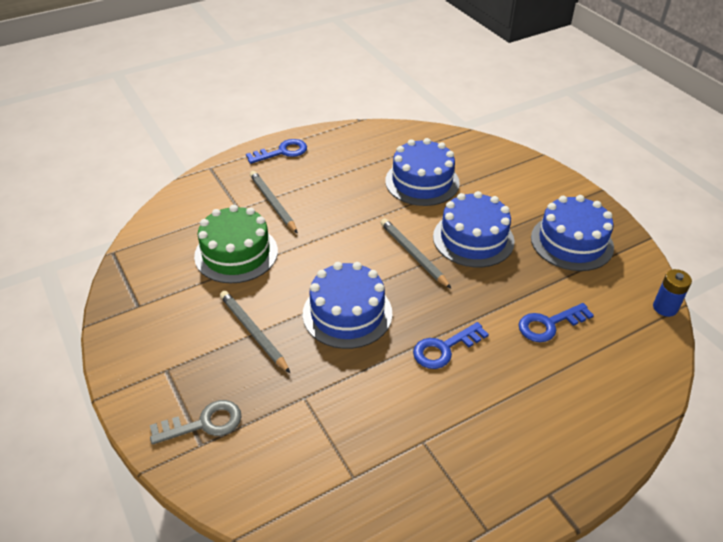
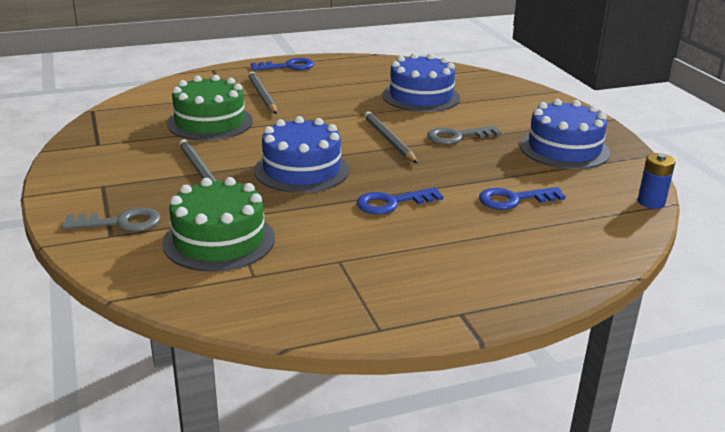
camera: 10 degrees right, 15 degrees down
blue cake [433,191,514,267] -> grey key [427,126,502,144]
none -> green cake [162,177,275,272]

